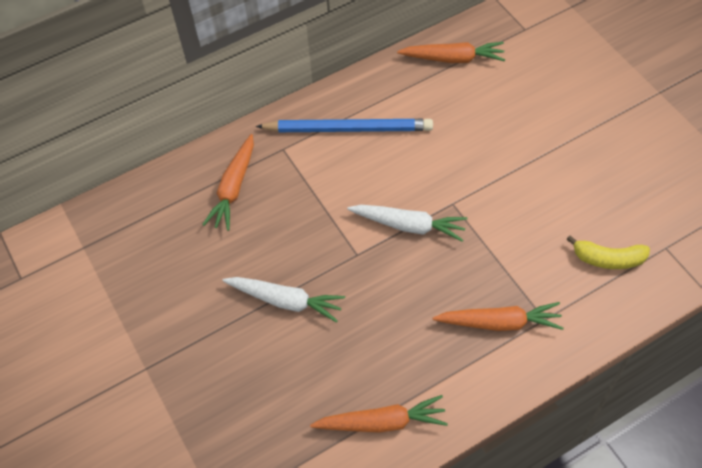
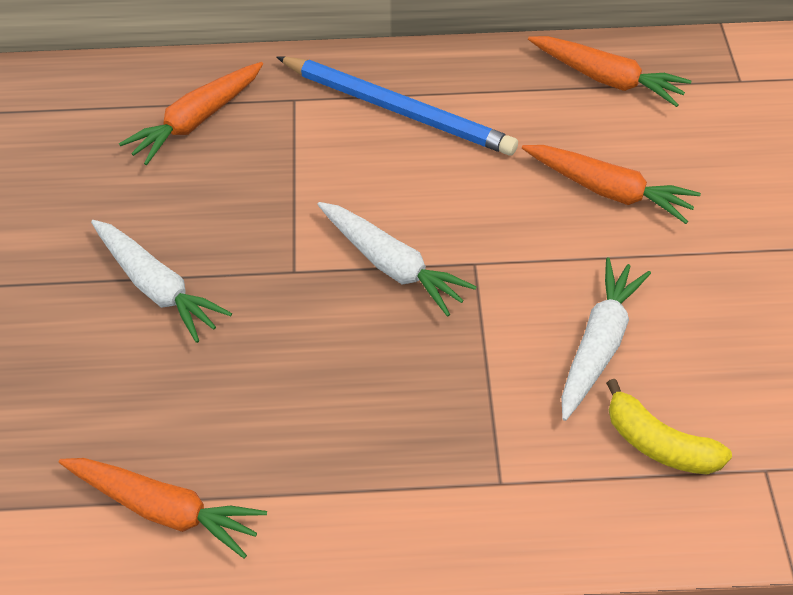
camera: 25 degrees right, 5 degrees down
orange carrot [433,302,564,331] -> orange carrot moved to [522,145,701,224]
none -> white carrot [561,258,651,421]

